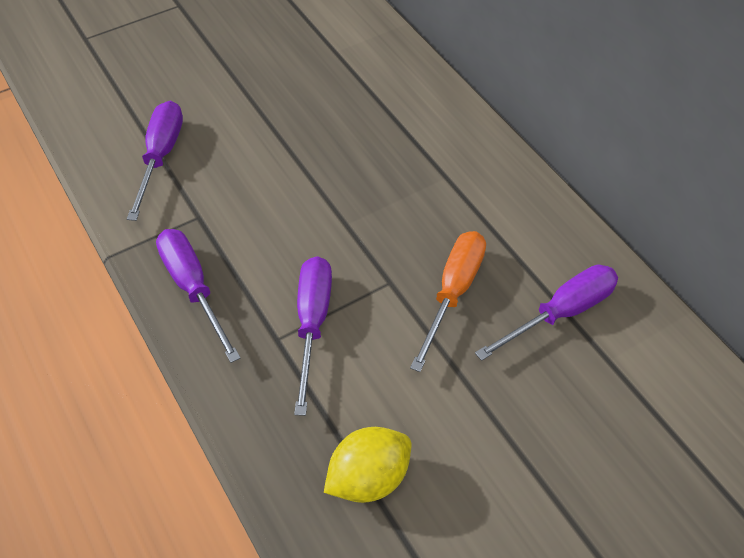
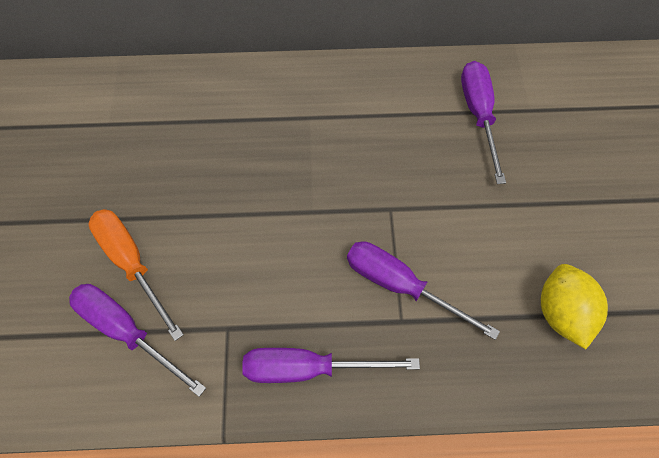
camera: 60 degrees left, 10 degrees up
orange screwdriver [410,231,486,372] -> orange screwdriver moved to [88,209,184,341]

